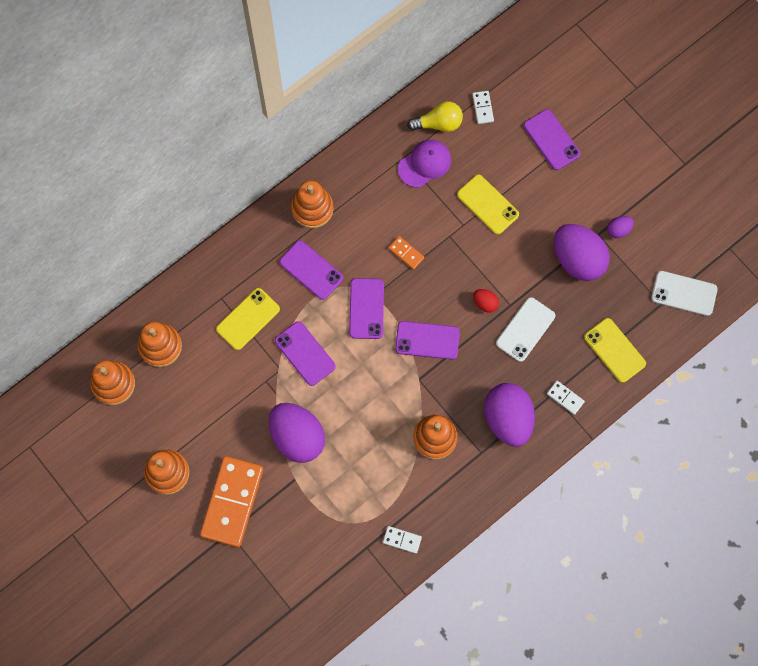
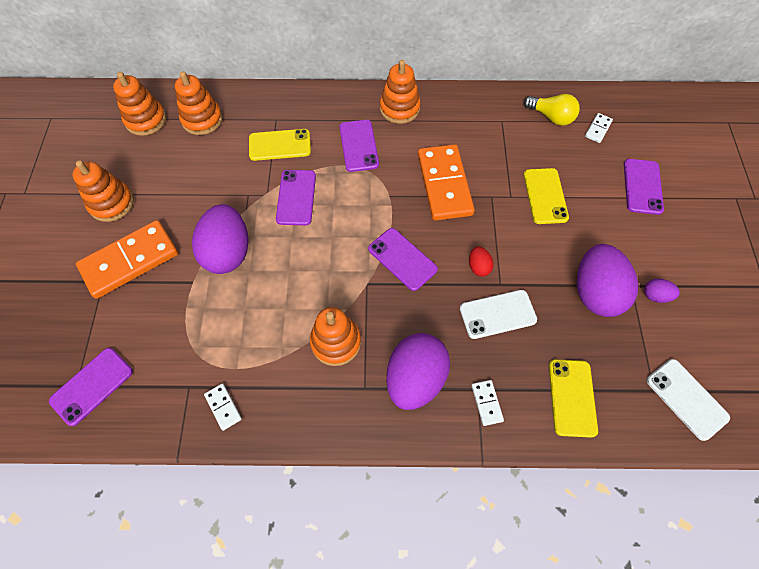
camera: 40 degrees right, 10 degrees down
purple phone [349,278,384,339] -> purple phone moved to [49,348,133,426]
orange domino [388,236,424,270] -> orange domino [418,144,475,221], size x2.35
purple cap [398,140,451,188] -> none

